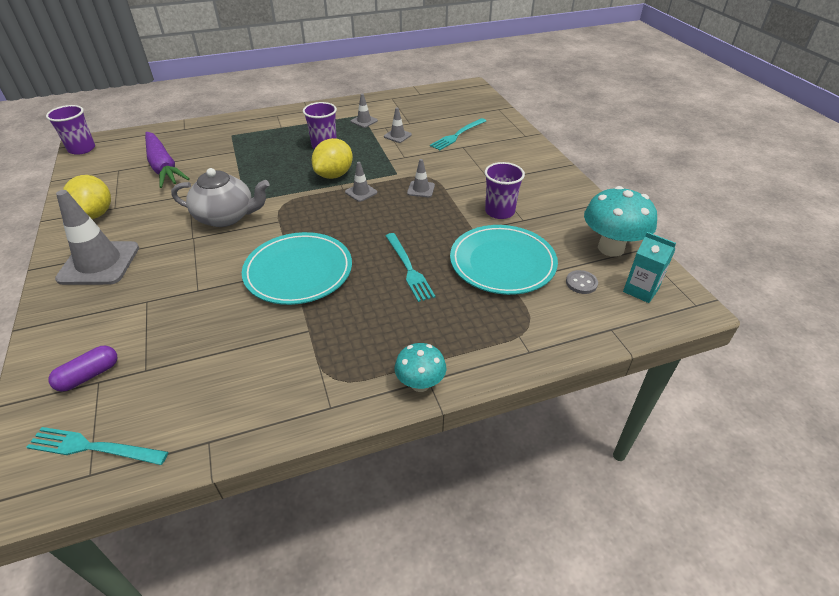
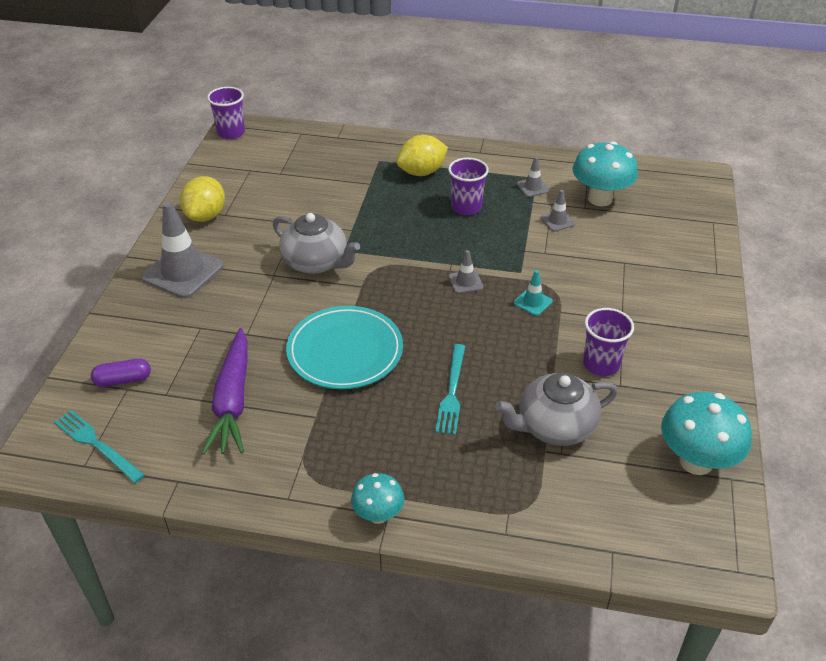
camera: 30 degrees right, 0 degrees up
purple carrot [145,132,190,188] -> purple carrot moved to [202,328,248,455]
yellow lemon [312,138,353,179] -> yellow lemon moved to [396,135,448,176]
grey traffic cone [407,159,435,197] -> turquoise traffic cone [514,270,553,316]
turquoise fork [430,118,486,150] -> none
turquoise plate [450,225,558,295] -> grey teapot [495,373,618,446]
grey button [566,270,598,294] -> none
turquoise carton [623,232,676,303] -> none
none -> turquoise mushroom [573,141,638,206]

